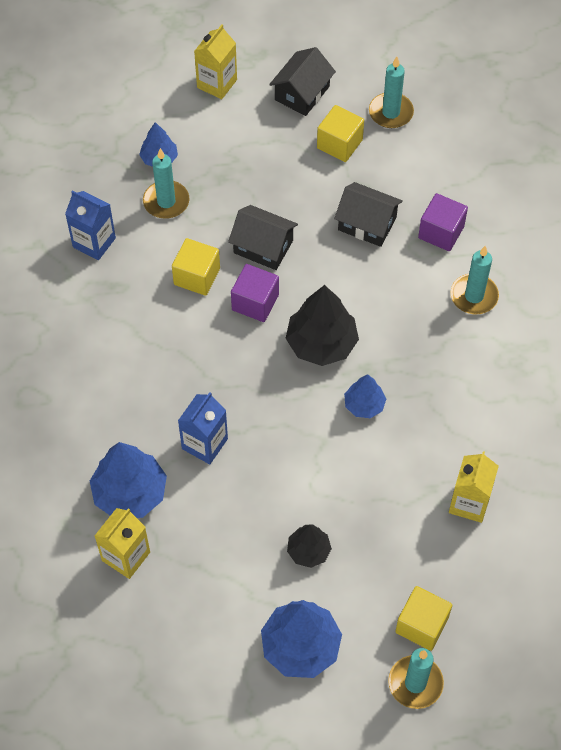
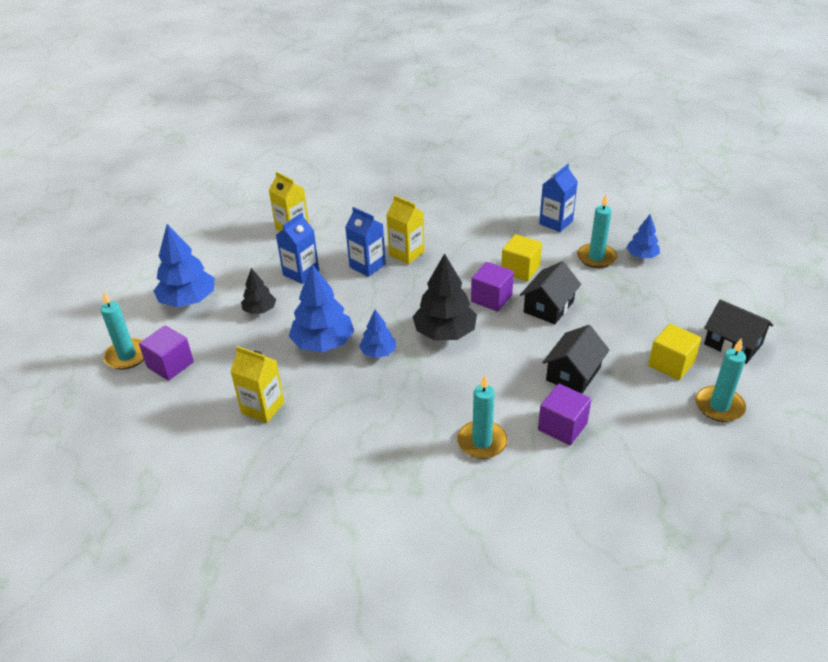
camera: 100 degrees right, 20 degrees down
blue tree [90,442,167,518] -> blue tree moved to [289,264,354,352]
yellow carton [194,24,237,99] -> yellow carton moved to [387,195,425,264]
yellow cube [395,586,452,651] -> purple cube [139,326,194,381]
none -> blue carton [276,212,319,284]

